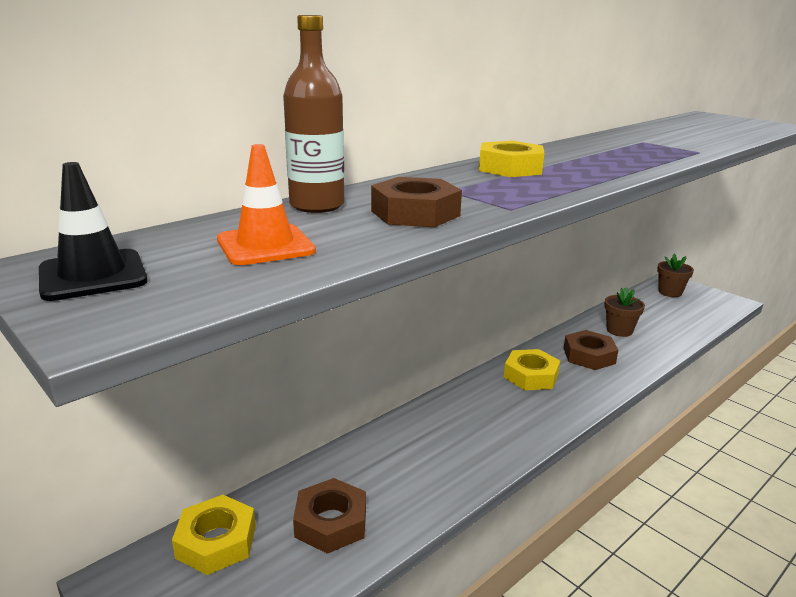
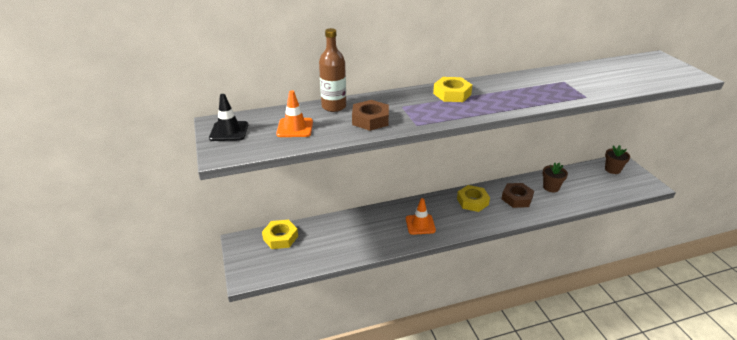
camera: 25 degrees right, 10 degrees up
brown nut [293,478,366,554] -> none
none -> orange traffic cone [406,198,436,235]

